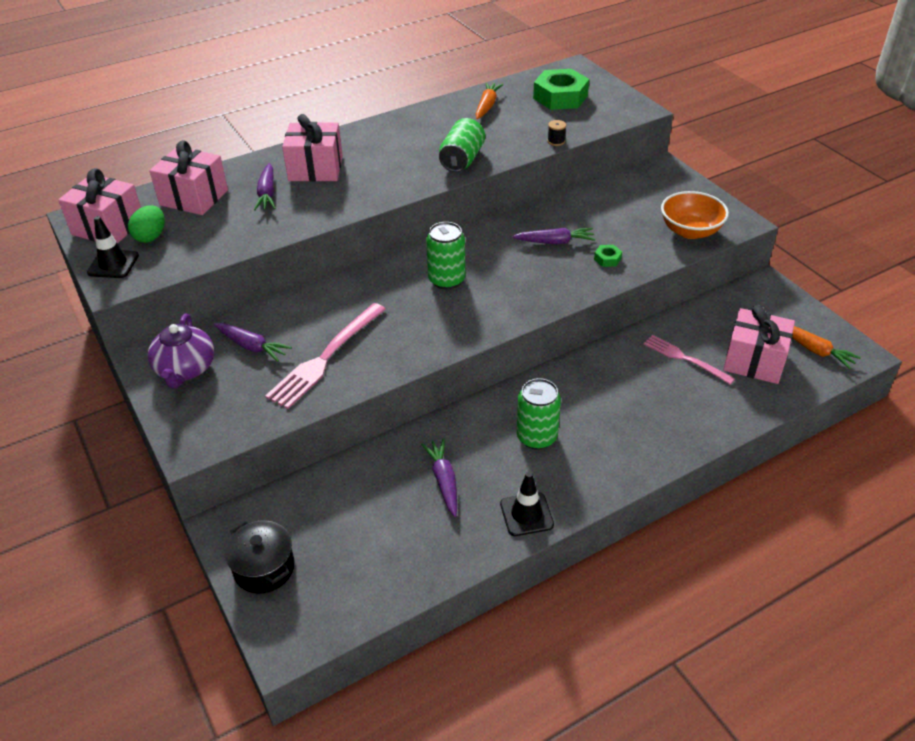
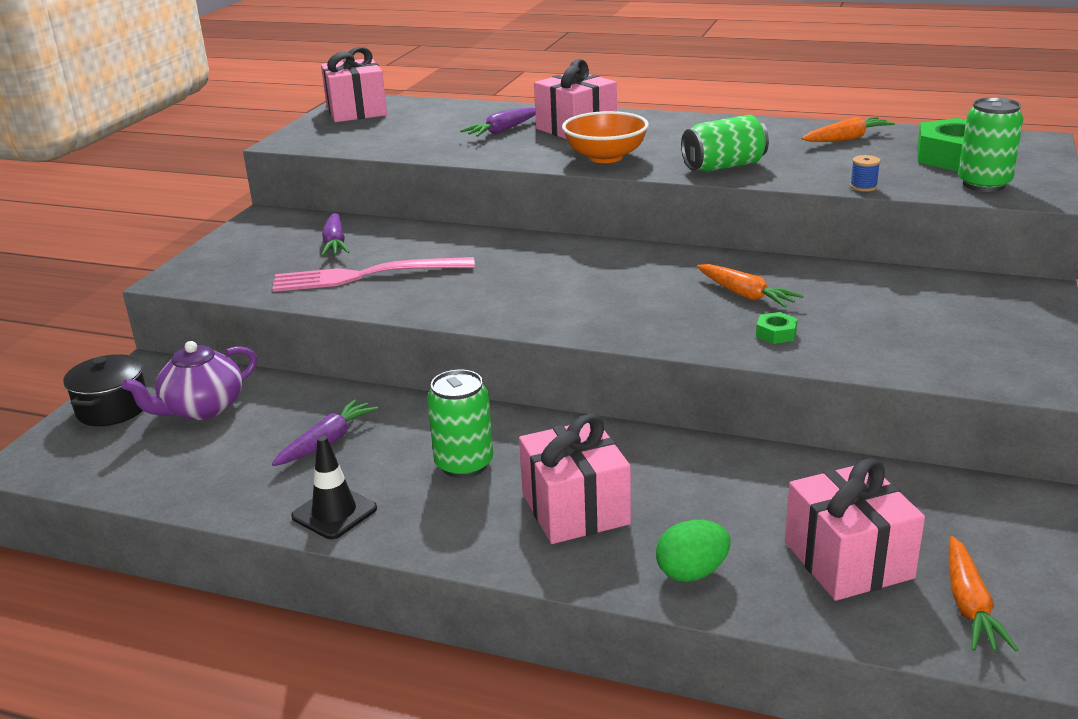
camera: 50 degrees right, 15 degrees down
black traffic cone [87,216,139,278] -> none
green egg [128,205,165,243] -> green egg moved to [656,520,730,582]
purple teapot [148,313,214,388] -> purple teapot moved to [122,341,257,420]
pink gift [149,140,228,215] -> pink gift moved to [519,414,631,544]
green can [426,222,465,290] -> green can moved to [958,97,1024,192]
purple carrot [512,228,595,244] -> orange carrot [697,264,803,308]
black spool [547,120,566,146] -> blue spool [850,155,880,192]
pink fork [644,335,735,385] -> none
orange bowl [661,191,729,239] -> orange bowl moved to [562,111,649,163]

